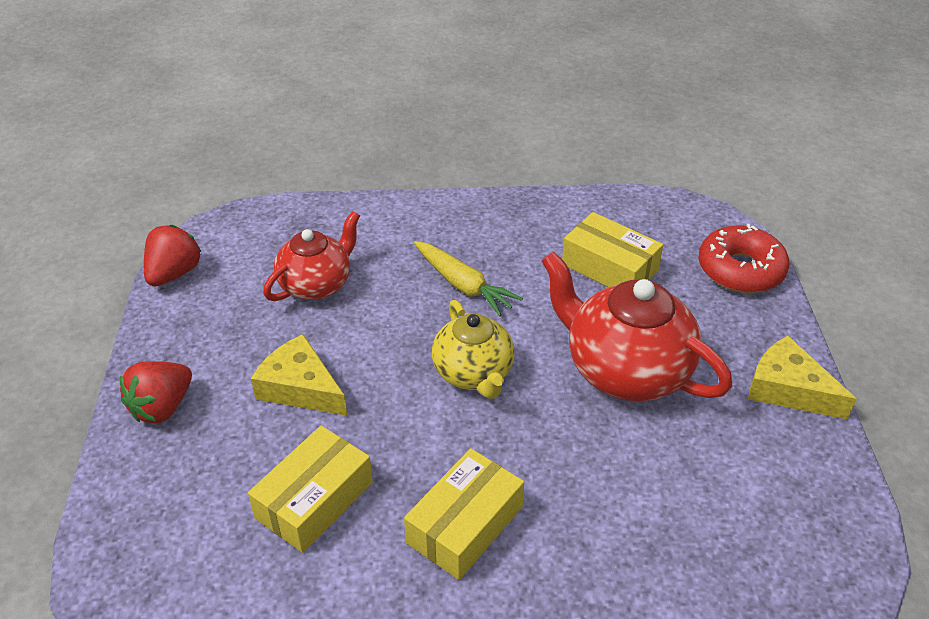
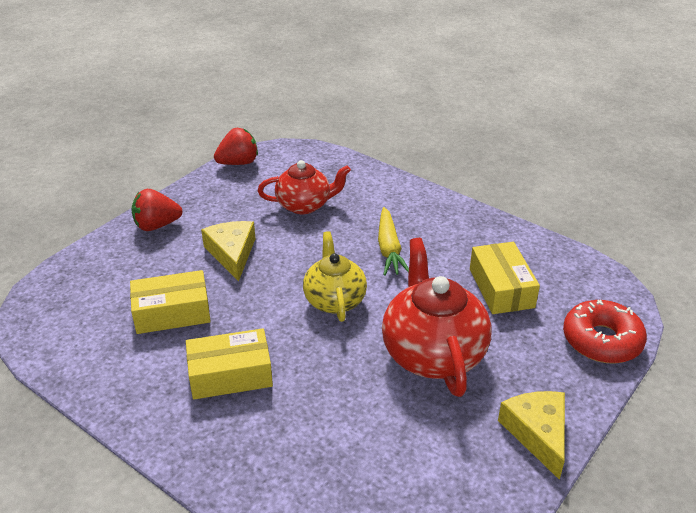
camera: 40 degrees right, 5 degrees down
yellow teapot [432,300,515,399] -> yellow teapot turned 150 degrees clockwise [303,231,367,322]

